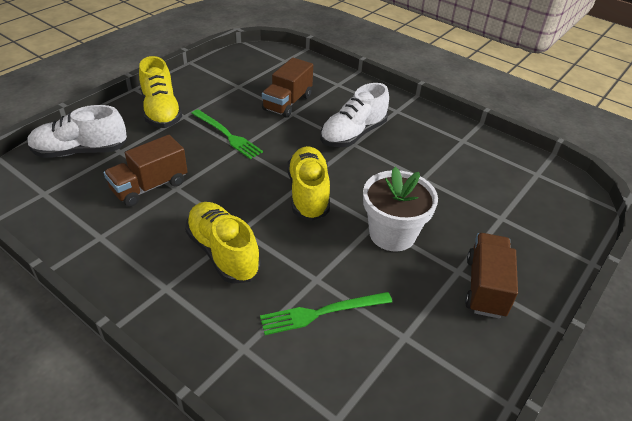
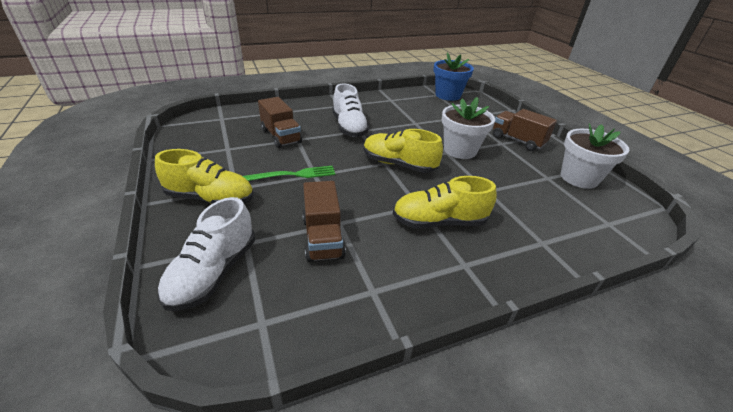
camera: 60 degrees left, 5 degrees down
green fork [260,292,392,335] -> none
none -> blue flower pot [433,52,474,101]
none -> white flower pot [561,123,629,189]

